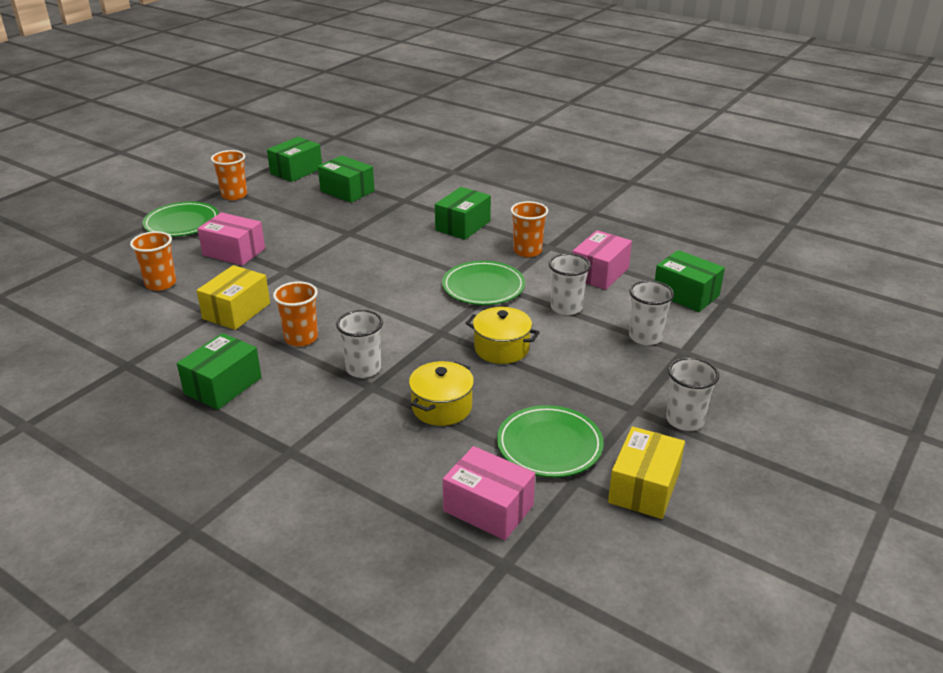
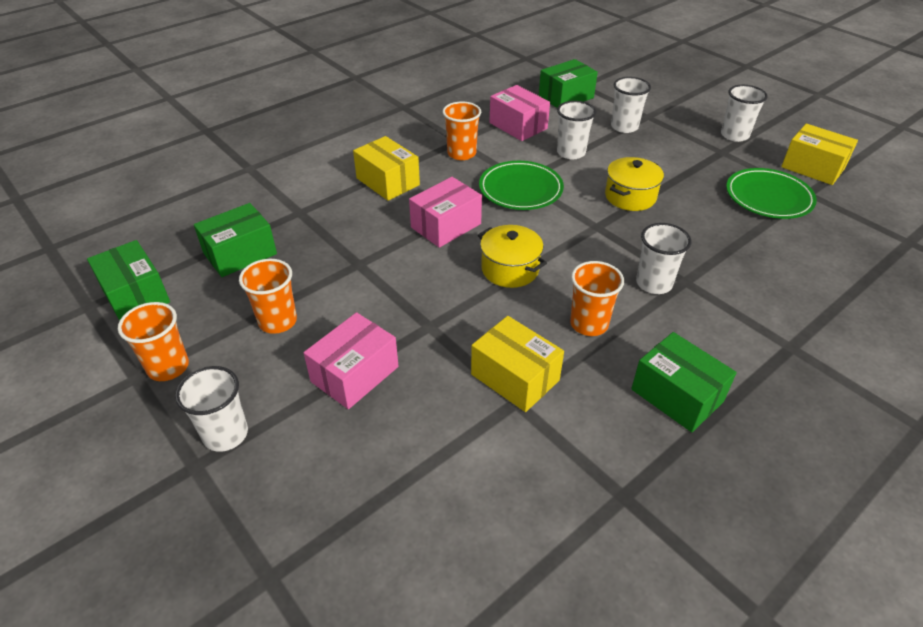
camera: 75 degrees left, 10 degrees up
orange cup [130,231,176,291] -> orange cup moved to [239,259,297,334]
green plate [143,202,219,237] -> white cup [175,366,248,452]
yellow pot [409,361,474,426] -> yellow pot moved to [478,225,547,288]
green box [435,187,491,240] -> yellow box [353,136,420,201]
pink box [443,446,535,540] -> pink box moved to [409,177,482,248]

